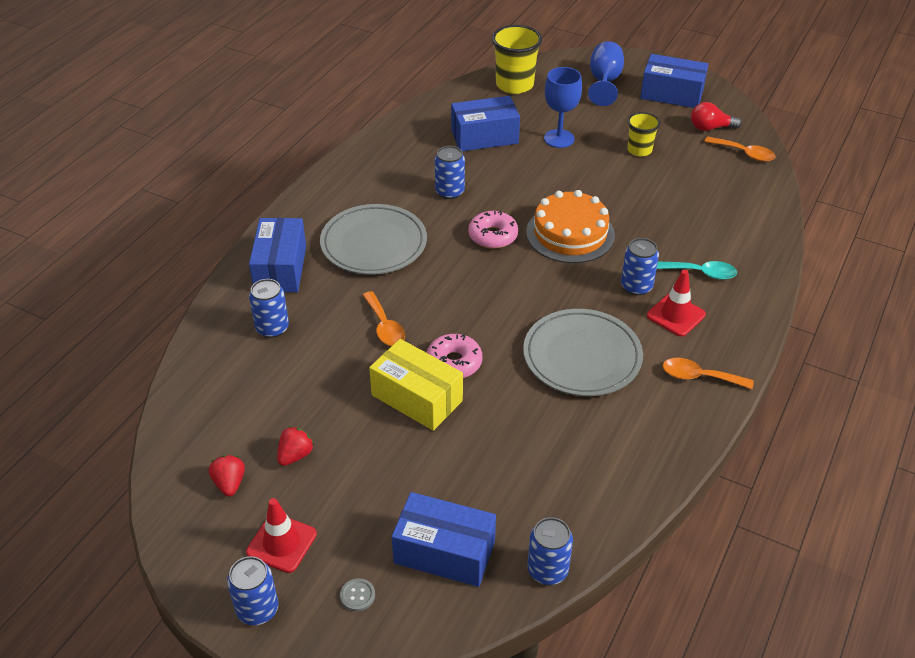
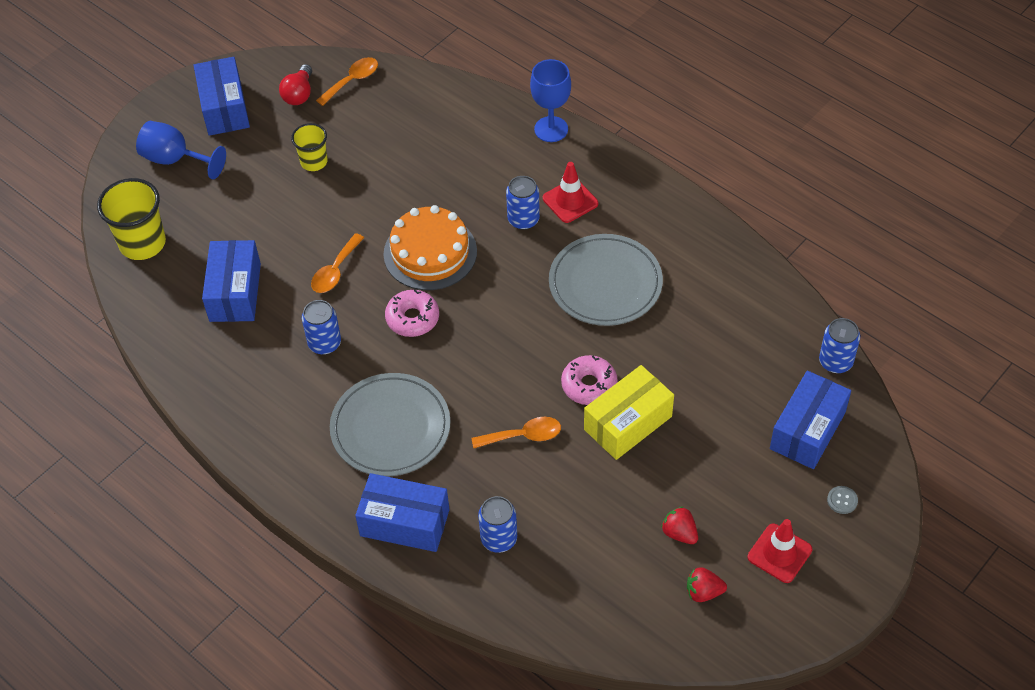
camera: 75 degrees left, 10 degrees up
blue can [227,556,278,625] -> none
blue goblet [544,67,582,148] -> blue goblet moved to [530,59,571,142]
blue box [640,54,708,108] -> blue box turned 45 degrees counterclockwise [194,57,250,136]
turquoise spoon [657,261,737,280] -> none
orange spoon [663,358,754,389] -> orange spoon moved to [311,233,364,293]

